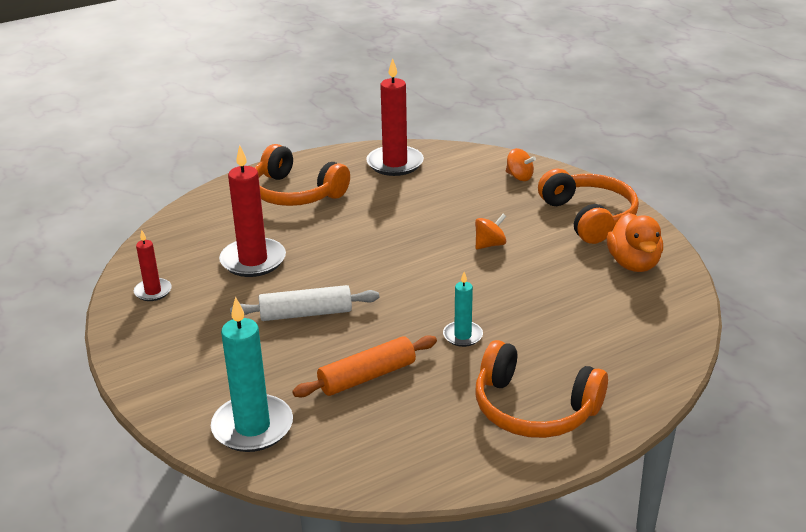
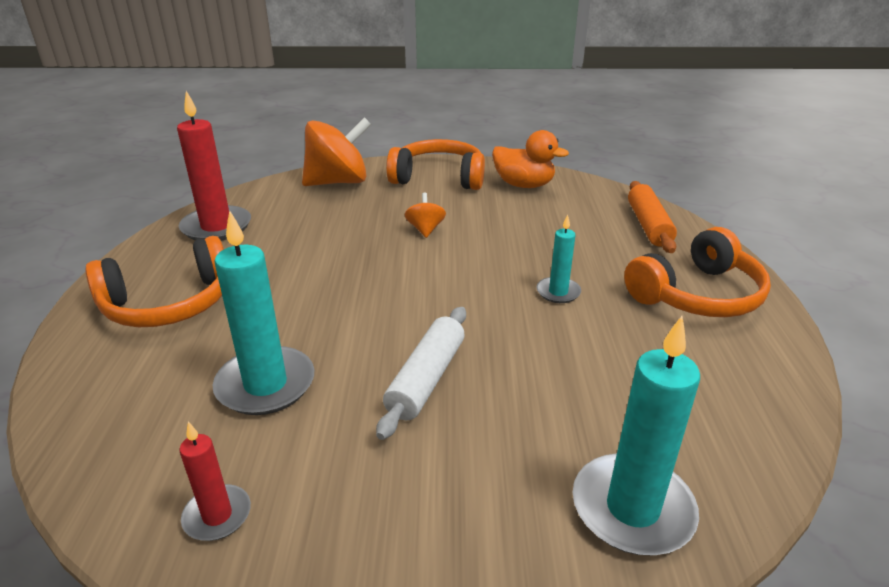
camera: 60 degrees left, 0 degrees up
red candle [219,145,286,277] -> turquoise candle [213,210,315,415]
orange rolling pin [292,335,437,397] -> orange rolling pin moved to [628,181,677,253]
orange spinning top [506,148,536,181] -> orange spinning top [302,117,371,186], size x2.16

